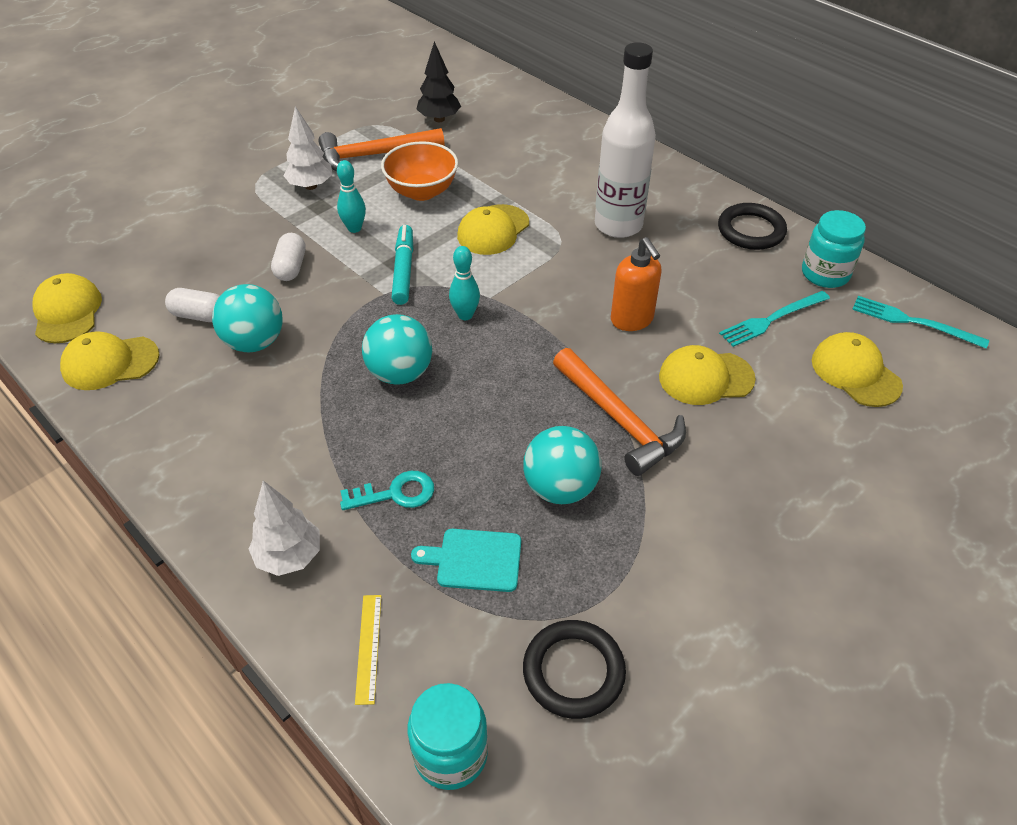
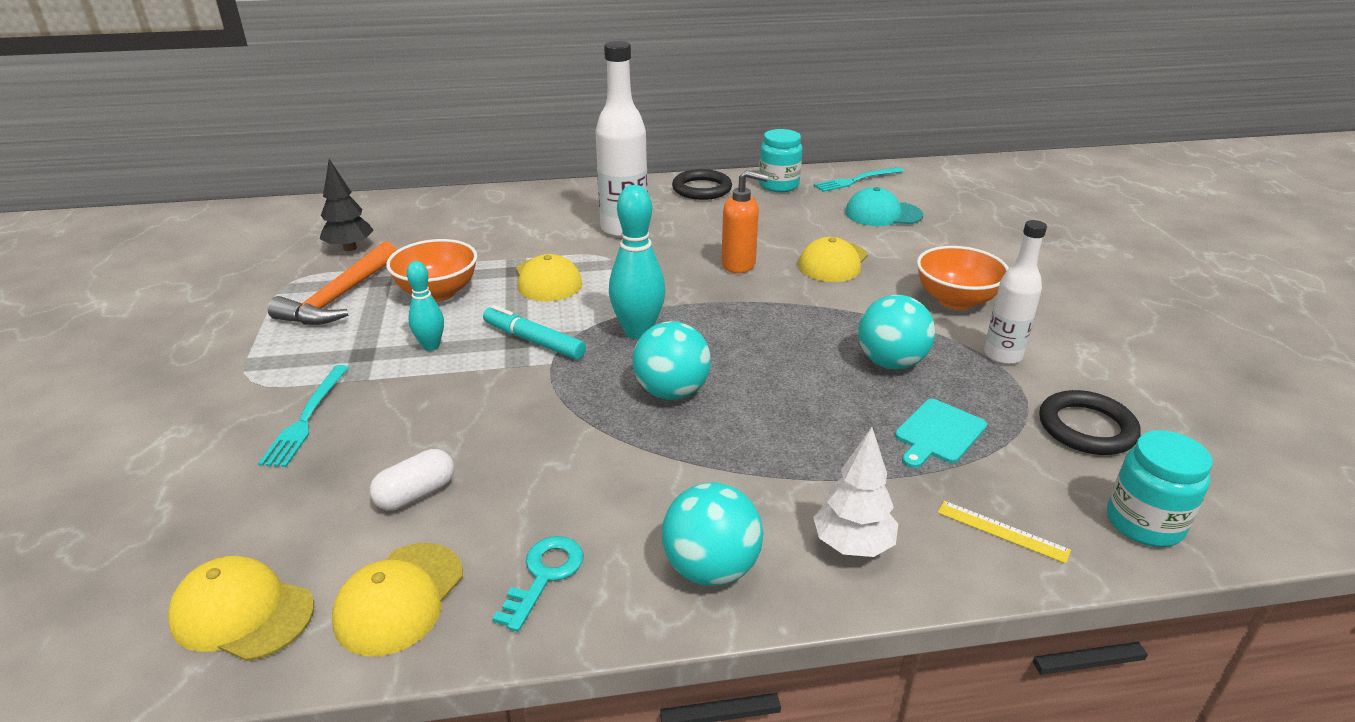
camera: 55 degrees left, 15 degrees down
turquoise ball [212,284,283,352] -> turquoise ball moved to [662,482,763,586]
white capsule [271,233,306,281] -> none
white tree [283,106,333,190] -> none
turquoise key [340,471,434,510] -> turquoise key moved to [492,536,584,632]
turquoise bowling pin [449,246,480,320] -> turquoise bowling pin [609,185,665,339], size x1.69
orange hammer [553,348,686,476] -> none
turquoise fork [719,291,830,347] -> turquoise fork moved to [258,365,349,467]
yellow cap [812,332,903,407] -> turquoise cap [845,187,923,226]
none -> orange bowl [917,246,1009,310]
none -> white bottle [984,220,1047,364]

